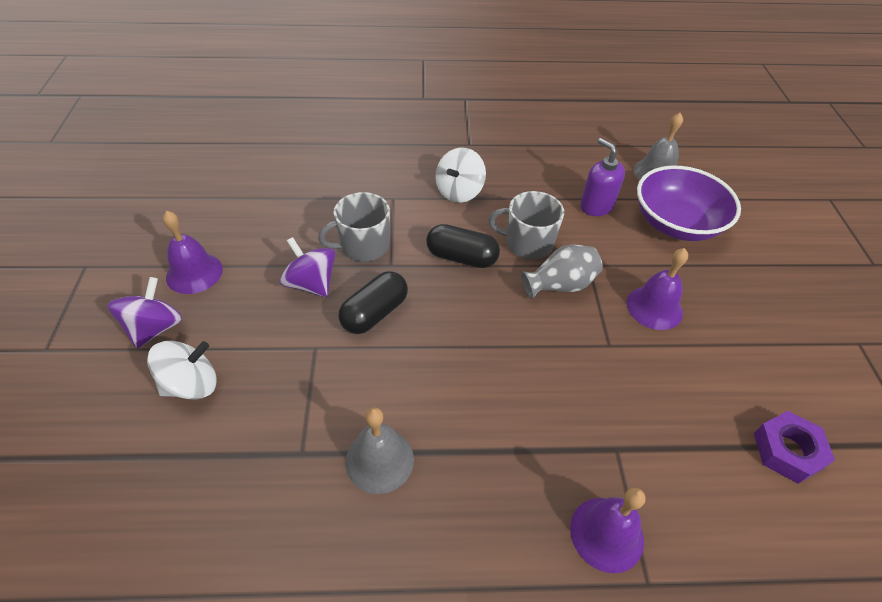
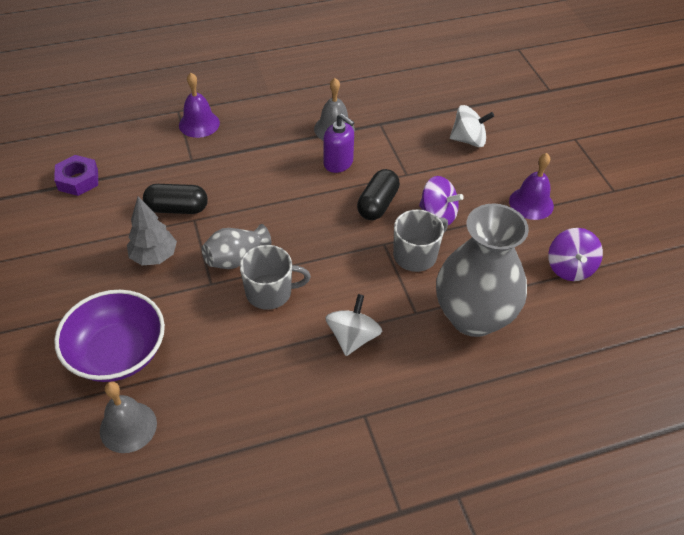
camera: 165 degrees right, 0 degrees up
purple spinning top [107,277,182,349] -> purple spinning top moved to [548,228,603,281]
white spinning top [147,341,217,400] -> white spinning top turned 135 degrees counterclockwise [450,105,494,147]
black capsule [426,224,500,268] -> black capsule moved to [143,184,208,214]
purple soap dispenser [580,138,625,216] -> purple soap dispenser moved to [324,114,355,173]
purple bell [627,248,688,330] -> grey tree [127,196,177,265]
none -> grey vase [436,203,529,337]

